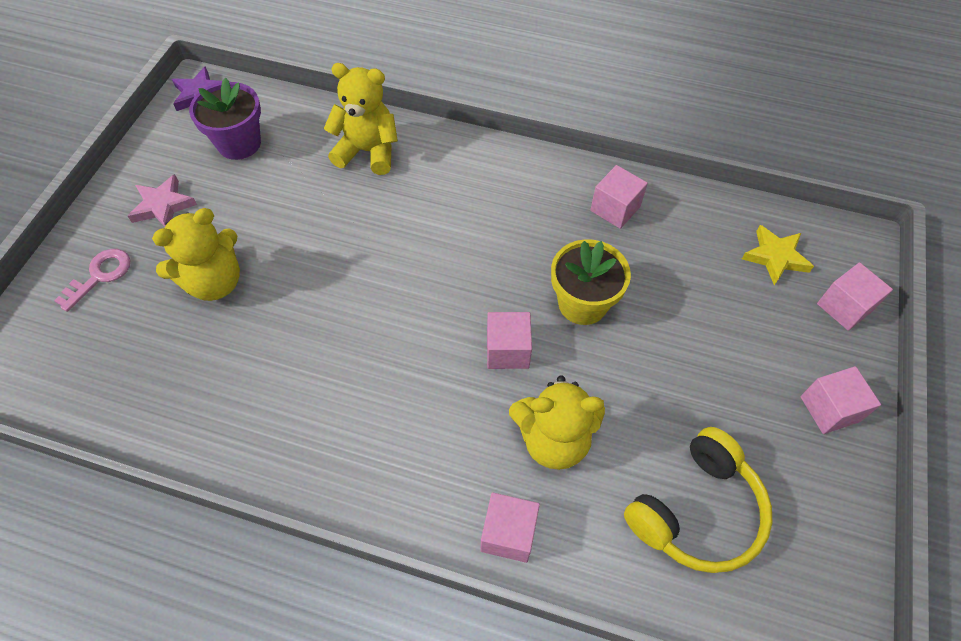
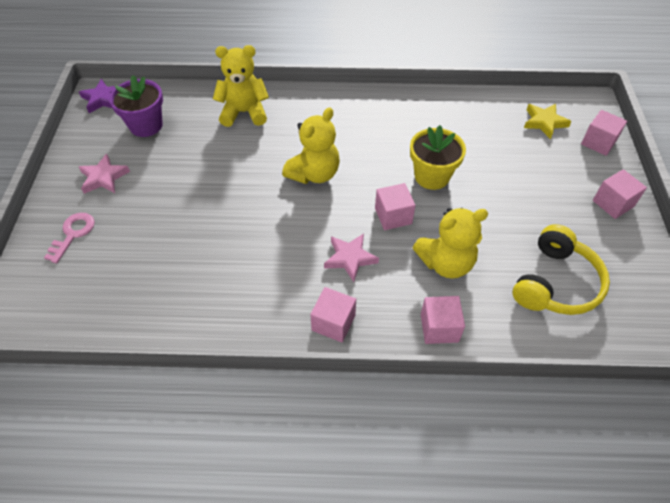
camera: 15 degrees left, 5 degrees down
yellow teddy bear [152,208,240,301] -> yellow teddy bear moved to [282,107,340,184]
pink cube [590,165,648,229] -> pink cube moved to [310,287,356,342]
none -> pink star [324,233,379,282]

